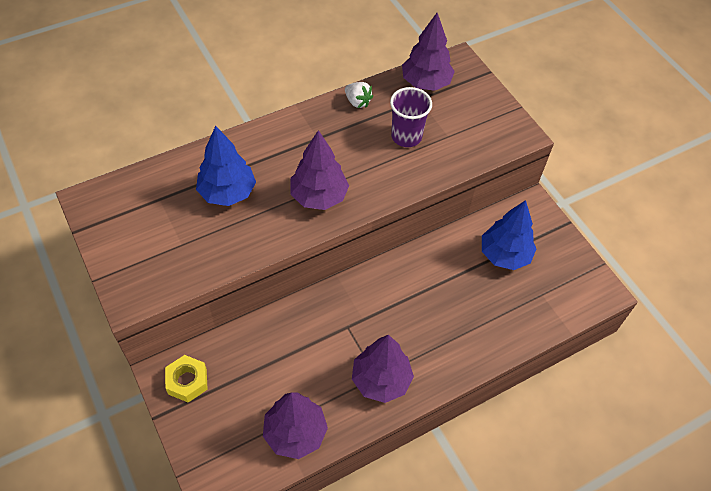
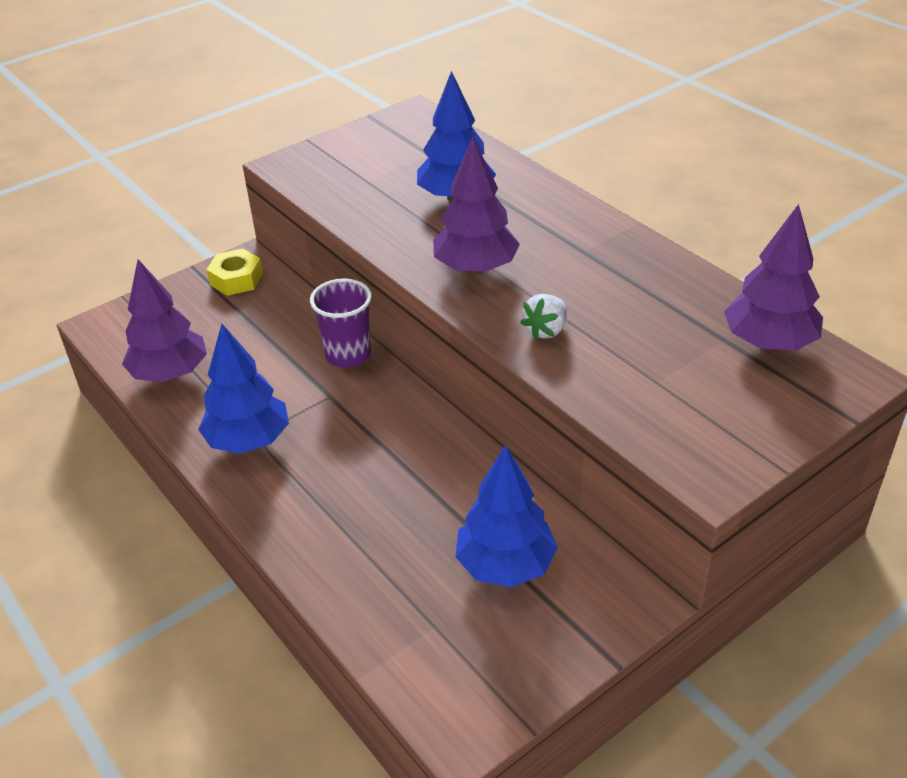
camera: 85 degrees right, 15 degrees down
white strawberry [345,82,373,108] -> white strawberry moved to [520,294,567,340]
purple tree [352,335,414,403] -> blue tree [198,324,289,454]
purple cup [390,87,432,147] -> purple cup moved to [310,279,372,368]

